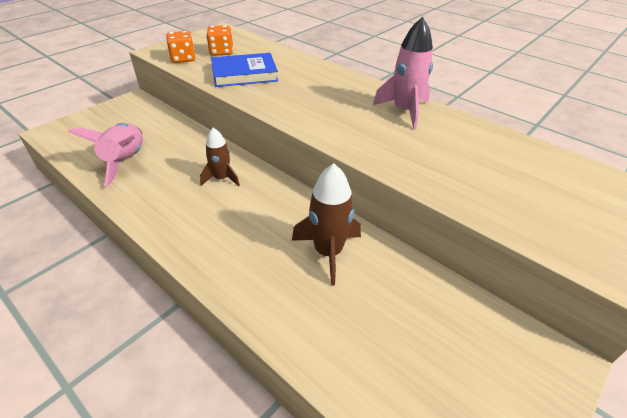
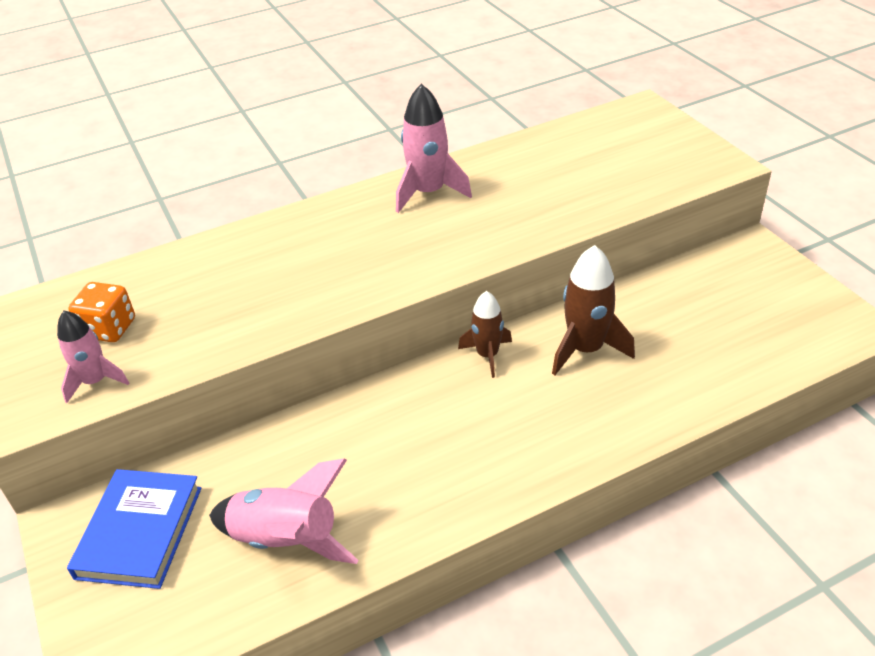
camera: 65 degrees left, 0 degrees up
orange dice [166,31,196,63] -> pink rocket [57,310,129,403]
brown rocket [200,128,240,186] -> brown rocket moved to [458,291,512,378]
blue book [211,53,278,87] -> blue book moved to [67,469,201,589]

